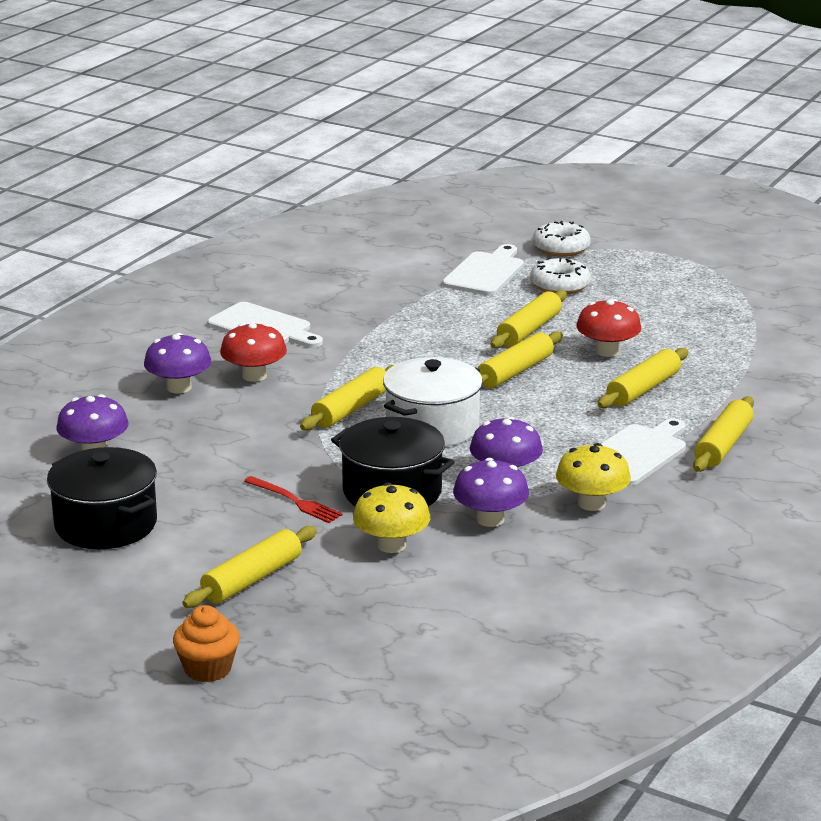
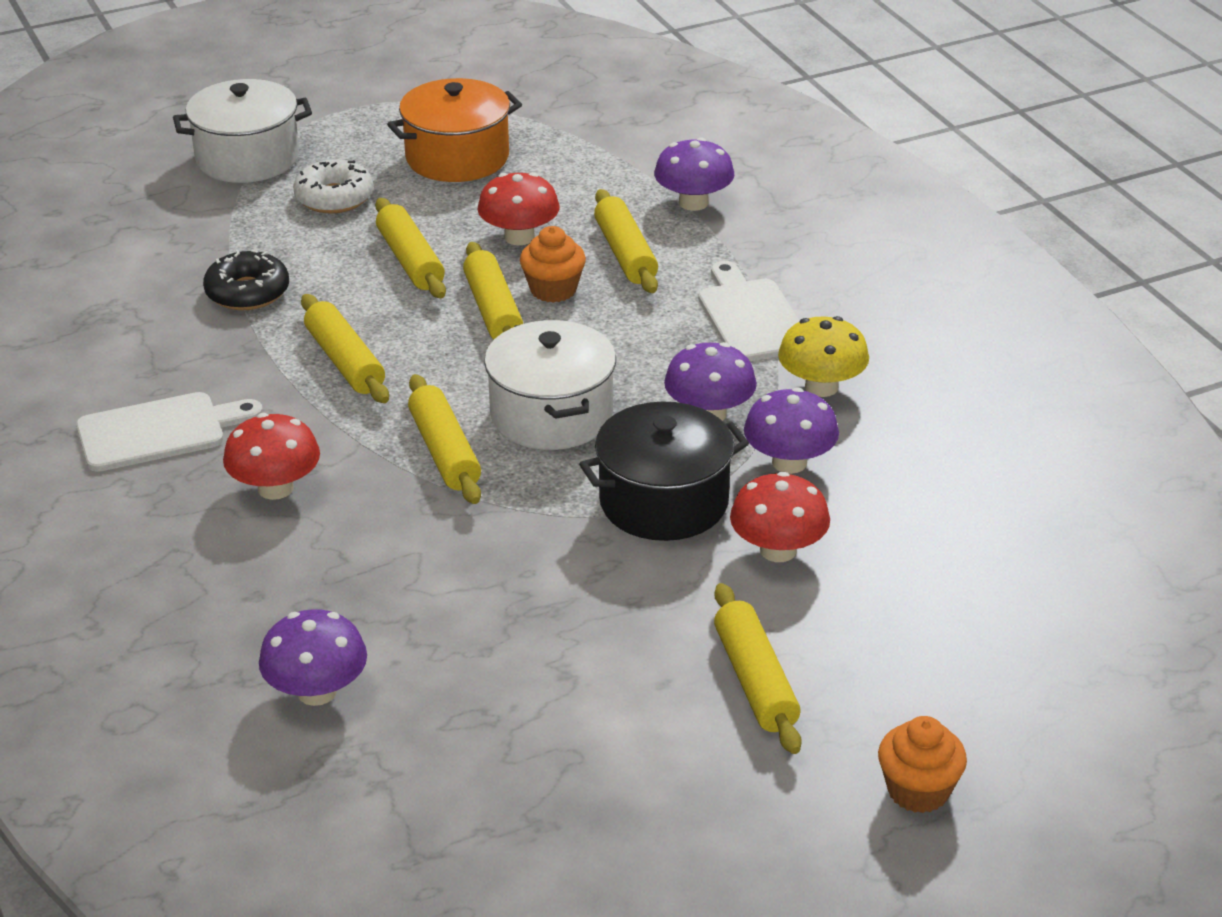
camera: 55 degrees left, 10 degrees up
black pot [47,447,157,549] -> none
purple mushroom [144,333,211,393] -> purple mushroom moved to [654,138,734,211]
red fork [244,476,343,523] -> none
yellow mushroom [353,482,430,553] -> red mushroom [730,472,830,562]
white cutting board [442,244,524,295] -> none
white donut [532,221,591,257] -> white pot [173,79,312,183]
yellow rolling pin [693,396,754,472] -> yellow rolling pin moved to [301,294,389,403]
none -> black donut [203,250,289,310]
none -> orange pot [387,78,522,182]
none -> orange cupcake [520,226,586,303]

